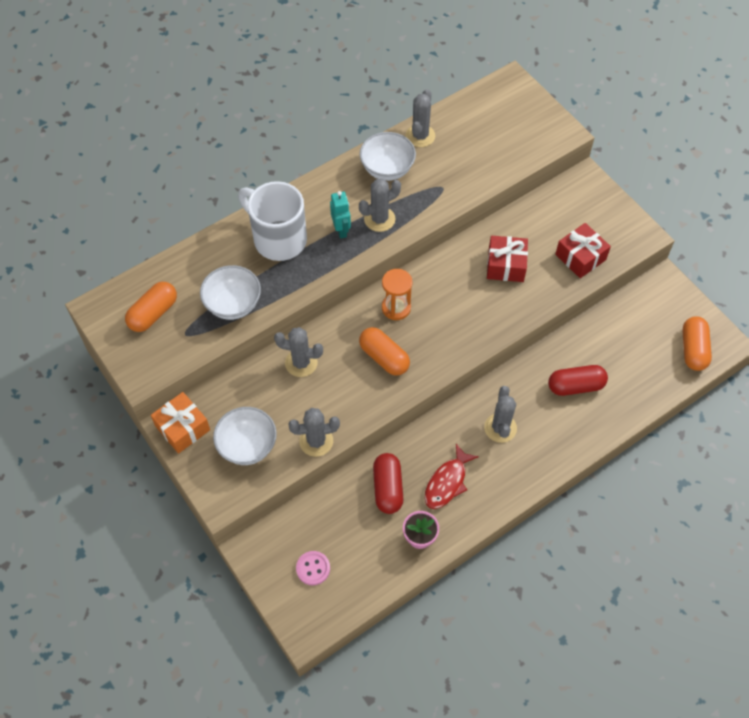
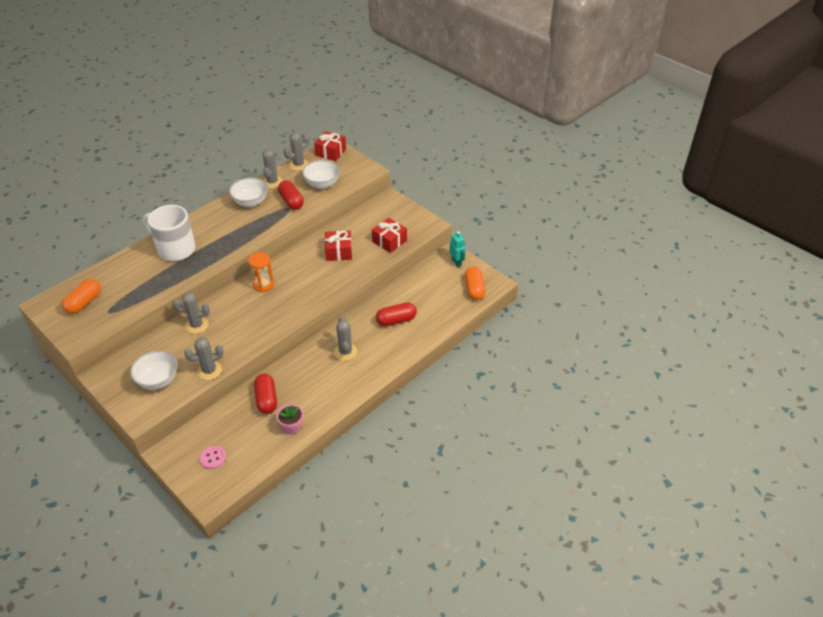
camera: 10 degrees left, 15 degrees down
orange gift [151,392,210,454] -> none
white bowl [200,265,261,320] -> white bowl moved to [302,160,340,189]
turquoise robot [330,191,351,239] -> turquoise robot moved to [449,231,466,267]
grey cactus [359,179,401,232] -> grey cactus moved to [284,132,309,171]
orange capsule [359,327,410,376] -> none
red fish [424,444,479,509] -> none
none -> red capsule [278,180,304,210]
none -> red gift [314,131,346,161]

